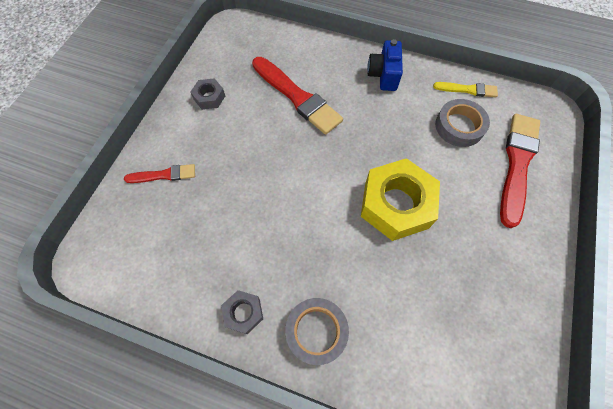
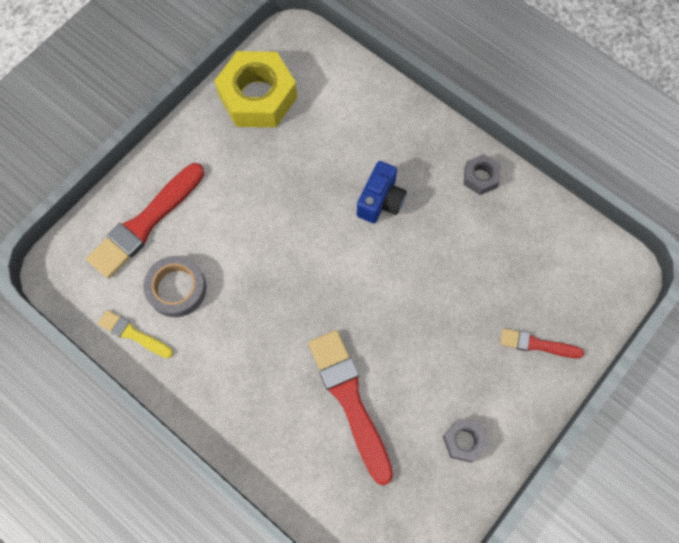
camera: 160 degrees left, 5 degrees up
grey tape [285,298,349,365] -> none
yellow nut [361,158,440,241] -> yellow nut moved to [214,51,297,127]
blue camera [367,39,403,91] -> blue camera moved to [357,161,407,223]

